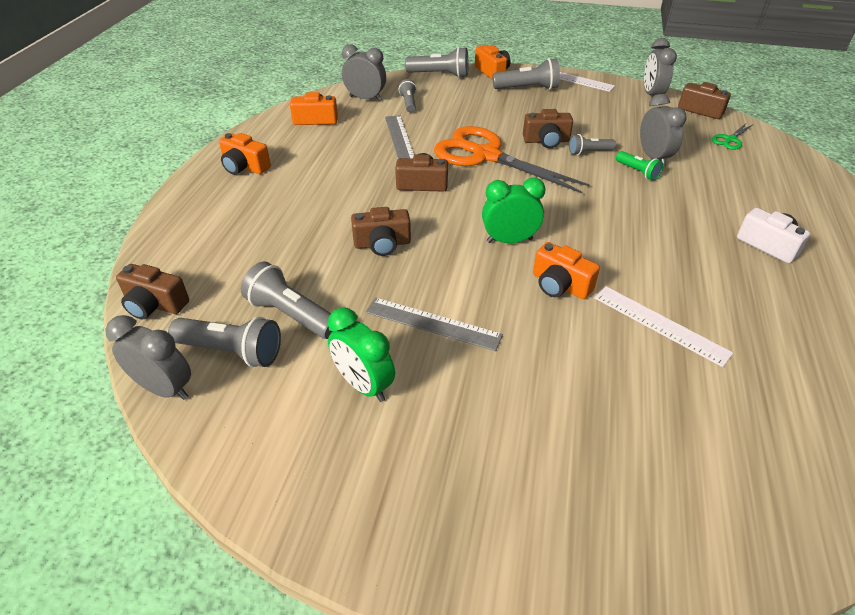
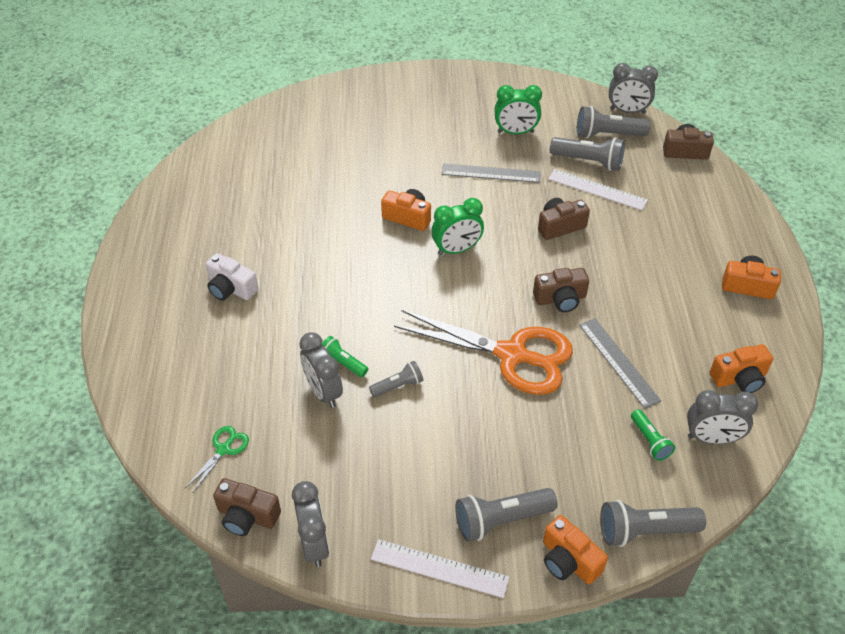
camera: 165 degrees right, 5 degrees up
green clock [328,307,395,402] -> green clock turned 150 degrees clockwise [494,85,542,134]
grey flashlight [398,79,416,112] -> green flashlight [631,409,675,461]
brown camera [523,109,573,148] -> none
white ruler [594,286,733,367] -> white ruler moved to [548,169,648,210]

